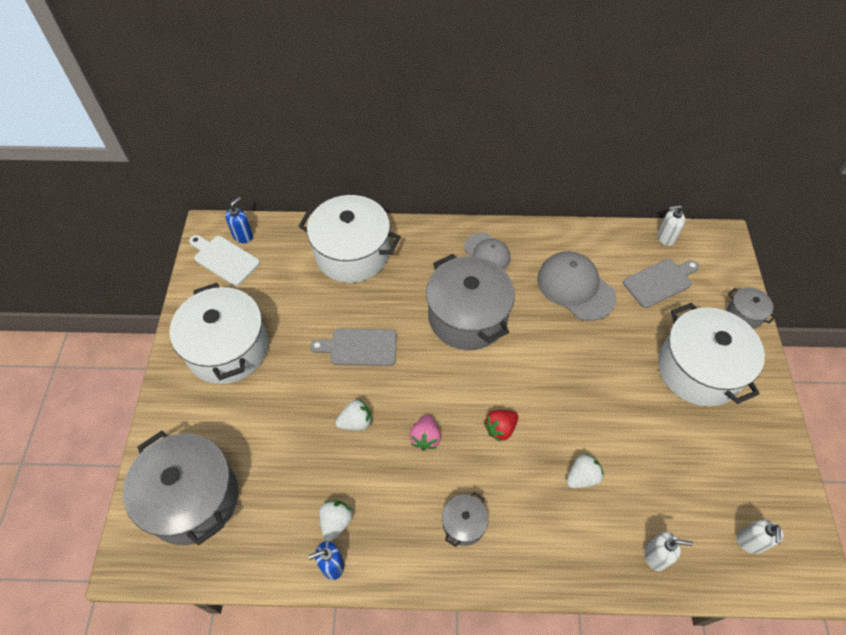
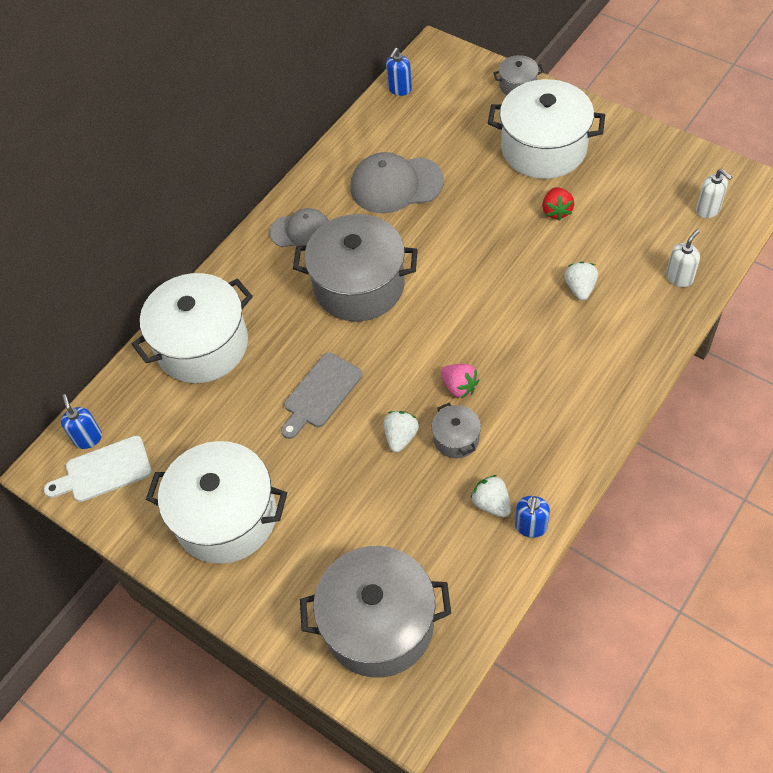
camera: 50 degrees left, 0 degrees up
grey pot [442,492,489,547] -> grey pot moved to [432,403,481,458]
red strawberry [484,410,518,442] -> red strawberry moved to [542,187,574,221]
grey cutting board [623,259,699,308] -> none
white soap dispenser [657,205,685,246] -> blue soap dispenser [386,48,412,96]

